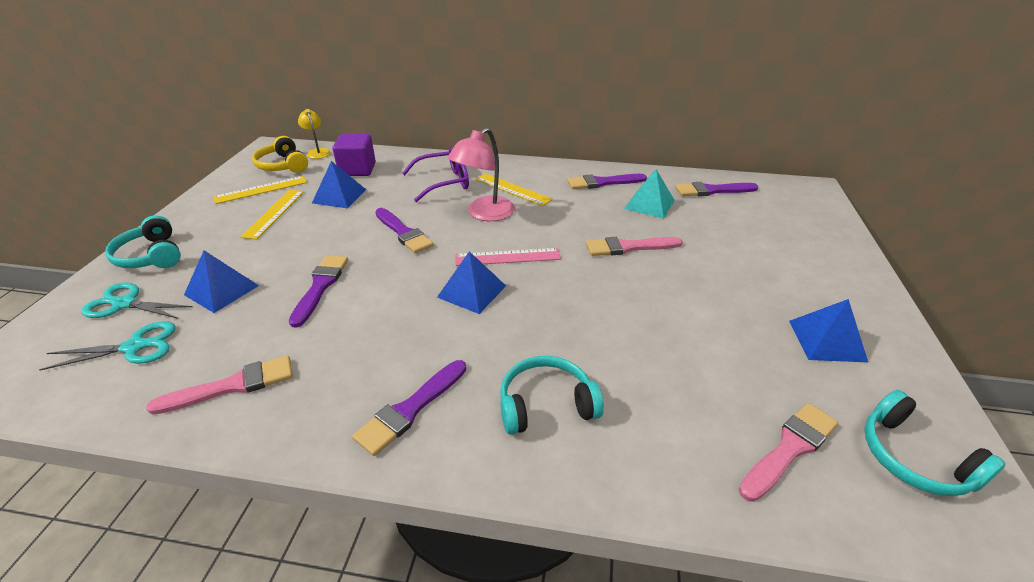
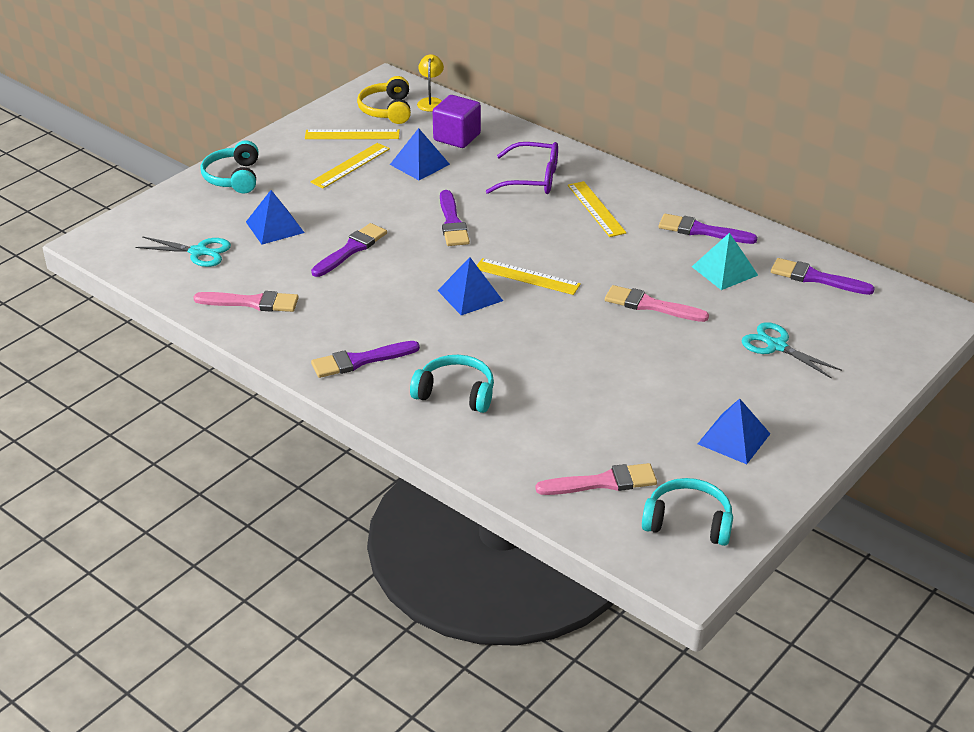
camera: 30 degrees right, 0 degrees up
turquoise scissors [81,283,192,319] -> turquoise scissors moved to [742,322,842,379]
pink lamp [447,127,515,221] -> none
pink ruler [455,248,561,266] -> yellow ruler [477,258,581,295]
turquoise headphones [864,390,1006,496] -> turquoise headphones turned 105 degrees clockwise [642,478,733,546]

